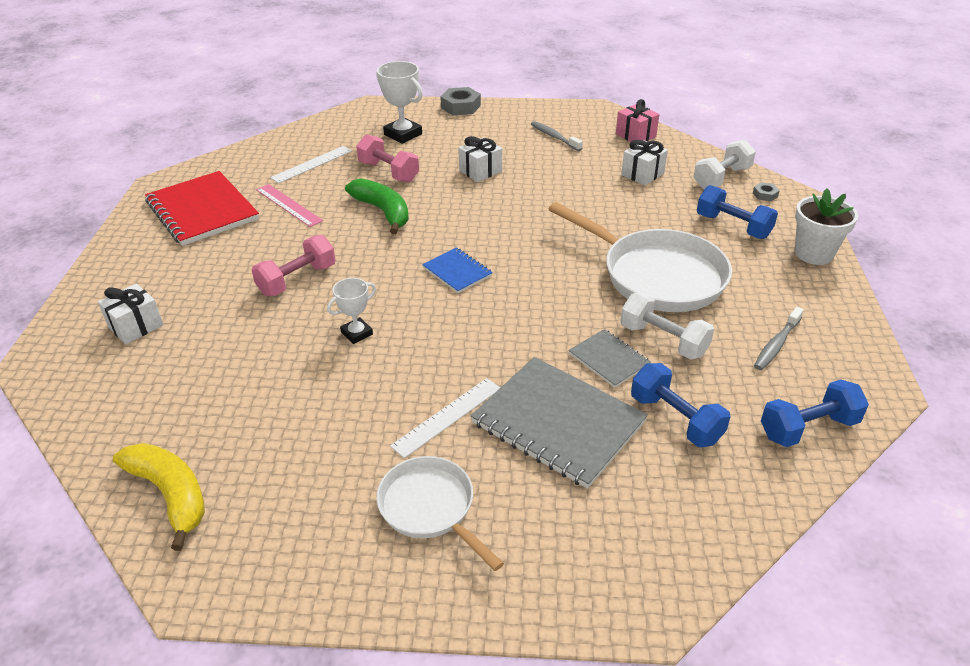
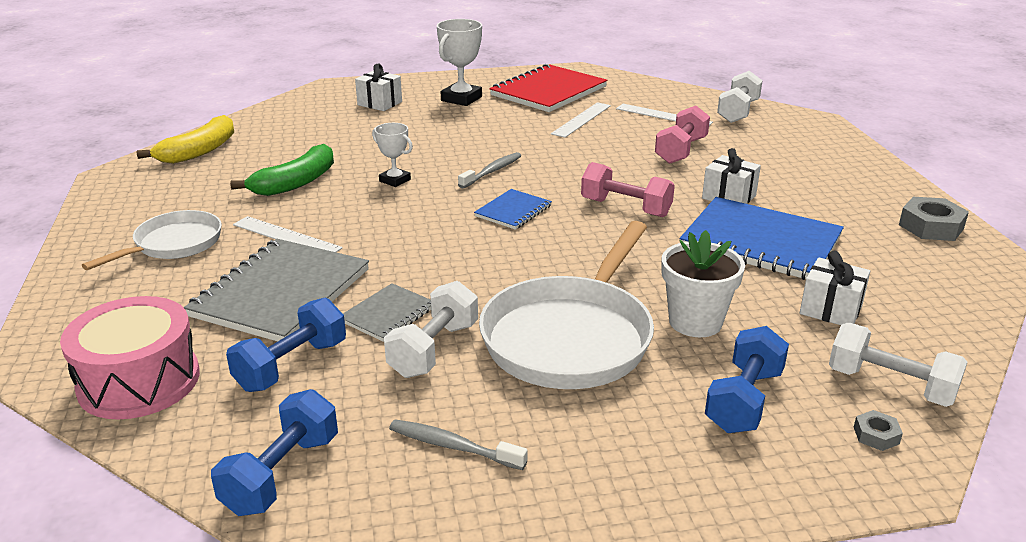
camera: 75 degrees right, 10 degrees down
pink dumbbell [252,235,336,296] -> pink dumbbell moved to [581,162,675,217]
pink ruler [256,184,323,227] -> white ruler [551,102,611,138]
green banana [345,178,409,234] -> green banana moved to [230,144,334,196]
white trophy [376,61,423,144] -> white trophy moved to [437,19,482,106]
grey nut [440,87,481,115] -> grey nut moved to [899,197,969,241]
grey toothbrush [531,121,583,151] -> grey toothbrush moved to [458,152,521,189]
pink gift [616,99,659,142] -> none
blue dumbbell [761,379,869,447] -> blue dumbbell turned 60 degrees clockwise [211,389,338,516]
white flower pot [795,188,858,265] -> white flower pot moved to [661,230,745,337]
none -> pink drum [60,296,200,419]
none -> blue notebook [680,197,844,280]
none -> white dumbbell [717,71,763,123]

